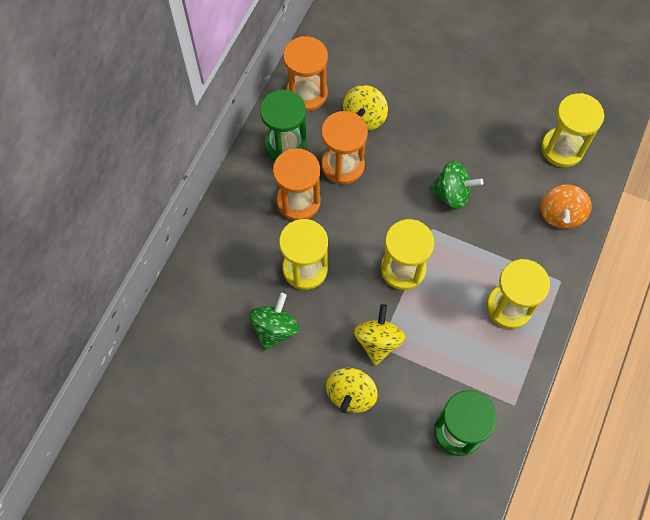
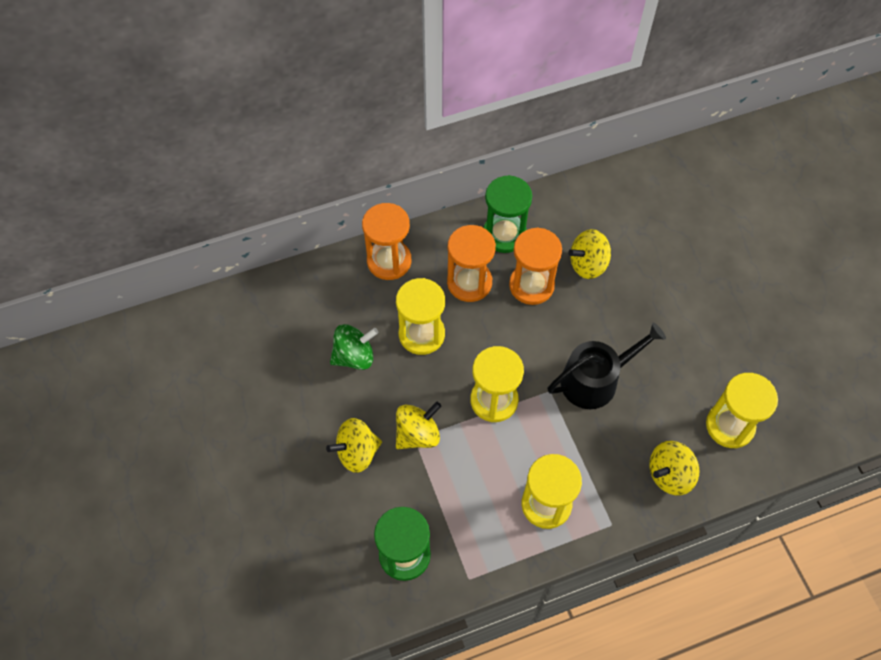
camera: 45 degrees right, 5 degrees down
orange hourglass [283,36,328,111] -> orange hourglass moved to [362,203,412,280]
green spinning top [429,161,483,209] -> black watering can [547,323,666,409]
orange spinning top [541,184,592,229] -> yellow spinning top [649,441,699,495]

